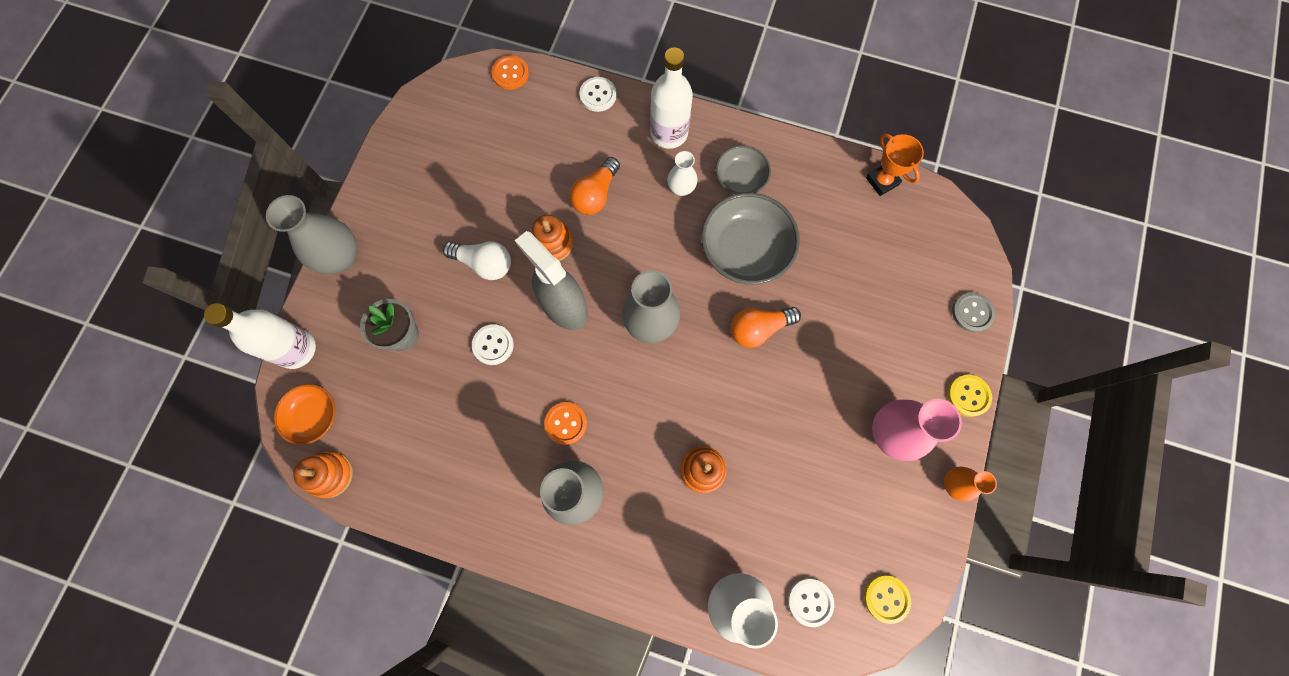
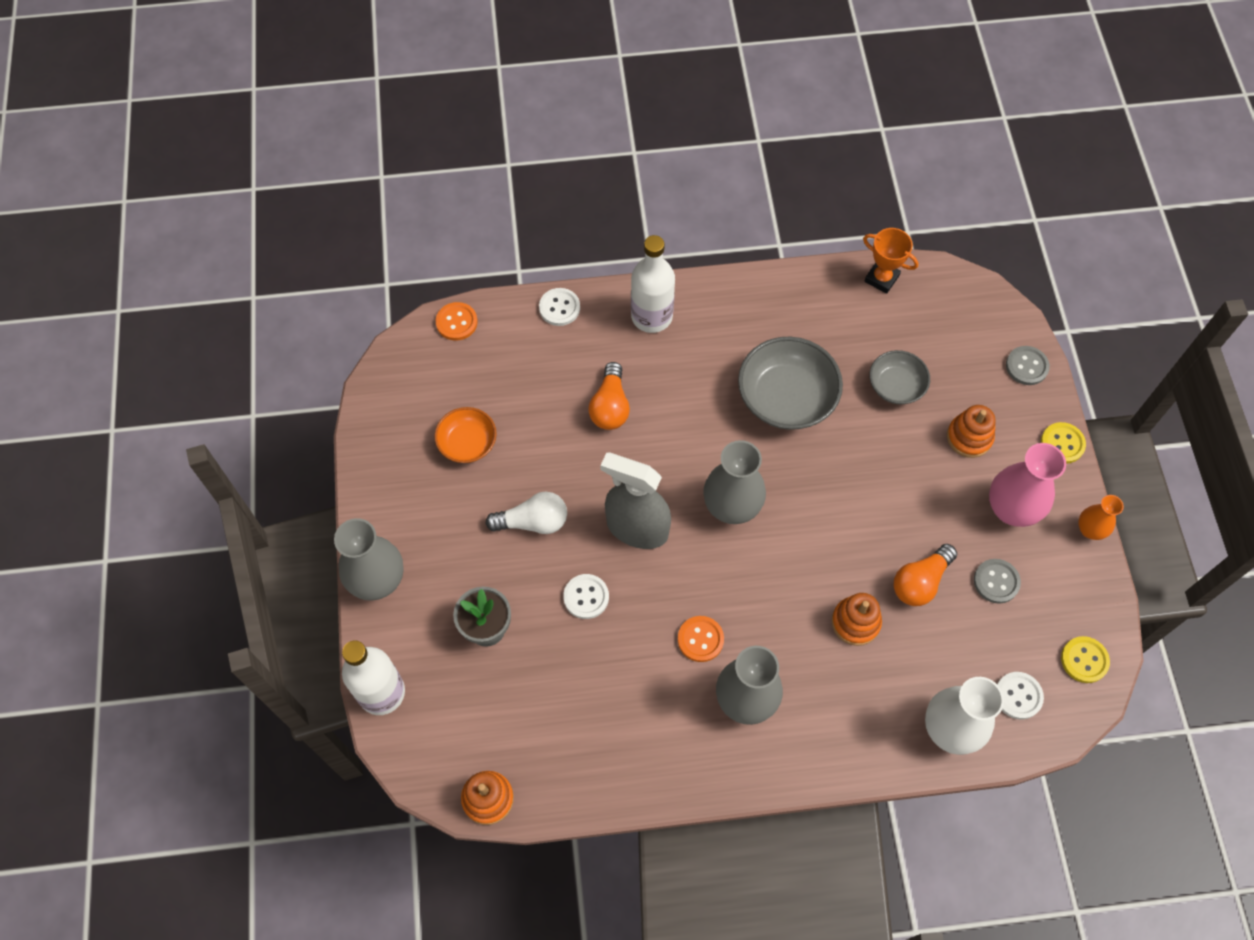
camera: 25 degrees left, 10 degrees down
orange bowl [274,384,336,445] -> orange bowl moved to [434,407,497,463]
orange stacking toy [532,215,573,261] -> orange stacking toy moved to [947,405,996,458]
white vase [667,151,698,196] -> none
grey bowl [715,145,771,195] -> grey bowl moved to [869,350,930,404]
orange light bulb [730,307,801,348] -> orange light bulb moved to [894,544,957,606]
none -> grey button [974,559,1021,604]

